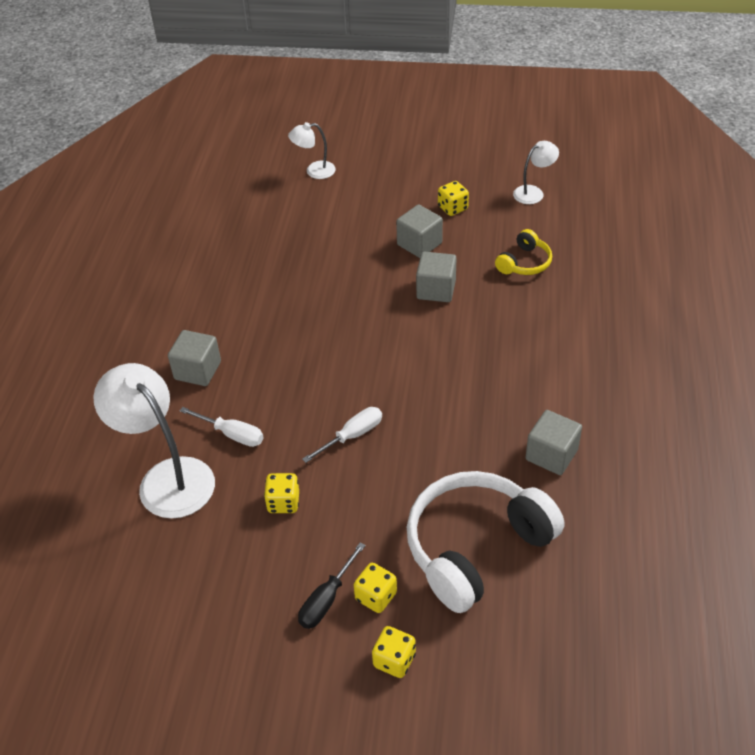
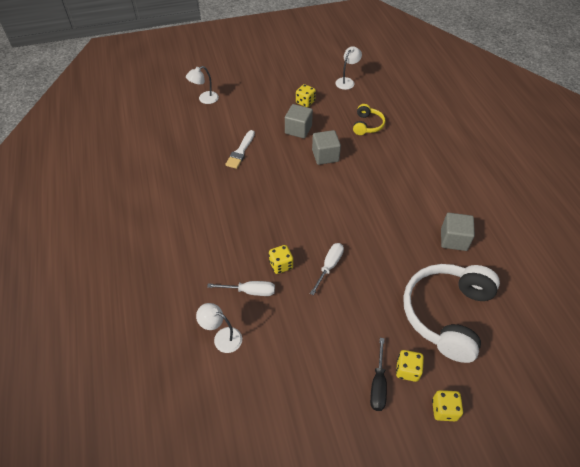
camera: 25 degrees left, 5 degrees up
white lamp [93,363,215,518] -> white lamp [196,303,242,353], size x0.51
grey cube [168,330,221,386] -> none
yellow dice [264,473,299,513] -> yellow dice moved to [269,245,293,274]
none -> white brush [225,130,255,169]

